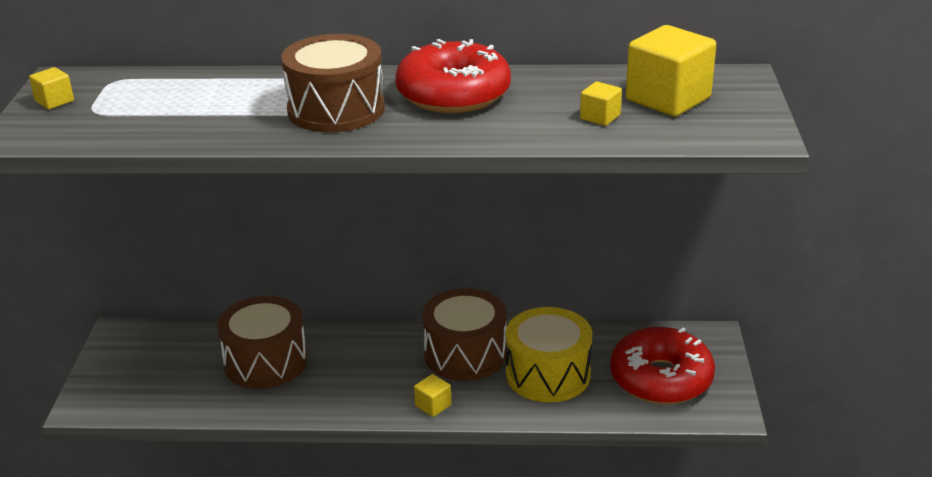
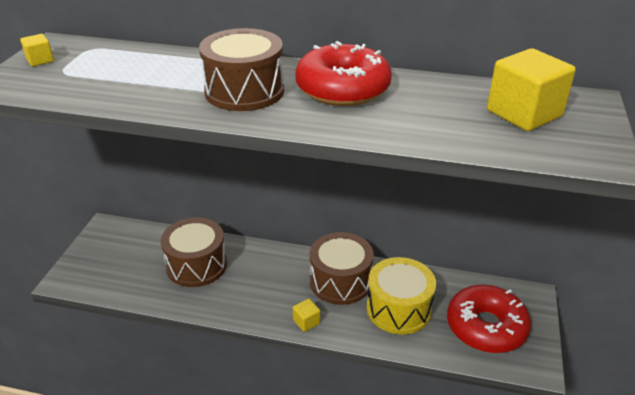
camera: 10 degrees right, 5 degrees up
yellow cube [580,82,622,126] -> none

